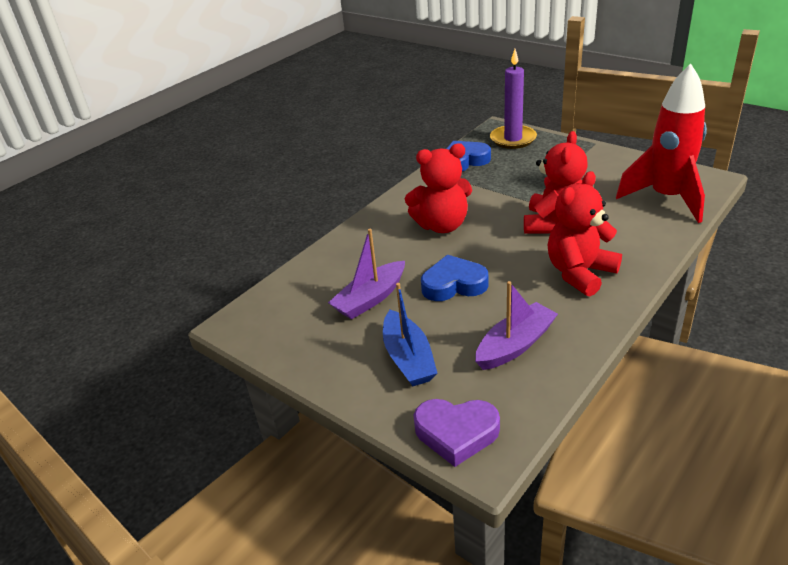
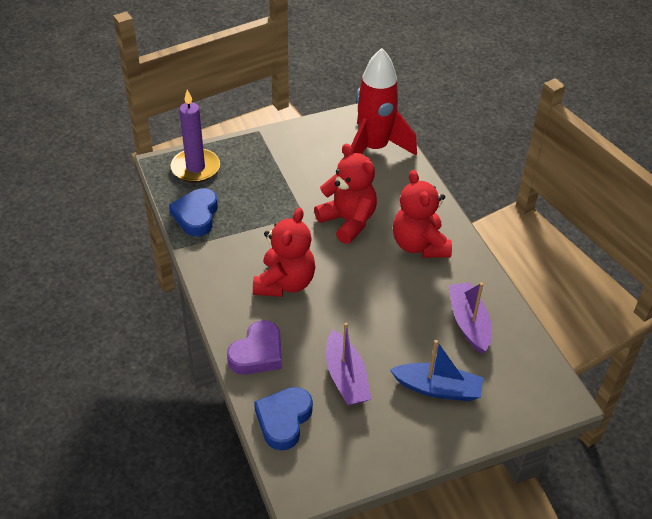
camera: 65 degrees left, 10 degrees up
purple heart [414,399,500,467] -> purple heart moved to [227,320,282,375]
blue heart [421,255,489,301] -> blue heart moved to [254,387,313,451]

